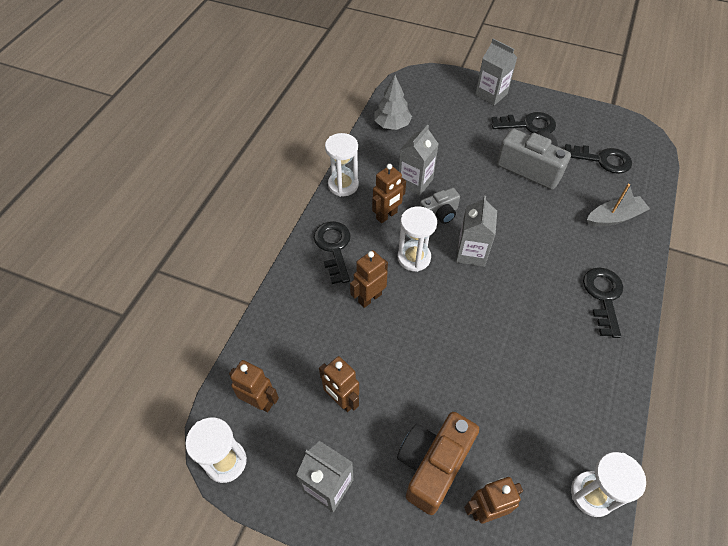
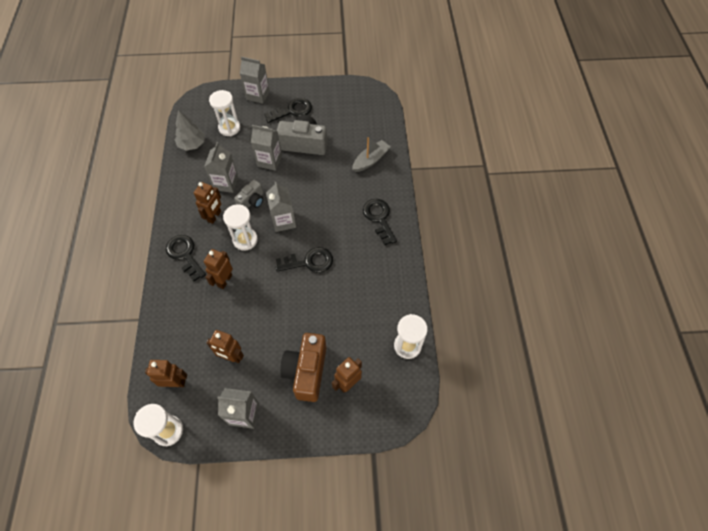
camera: 25 degrees left, 5 degrees up
white hourglass [325,133,359,197] -> white hourglass moved to [209,90,240,136]
black key [565,144,632,174] -> black key moved to [276,247,333,273]
none -> grey carton [251,125,282,171]

